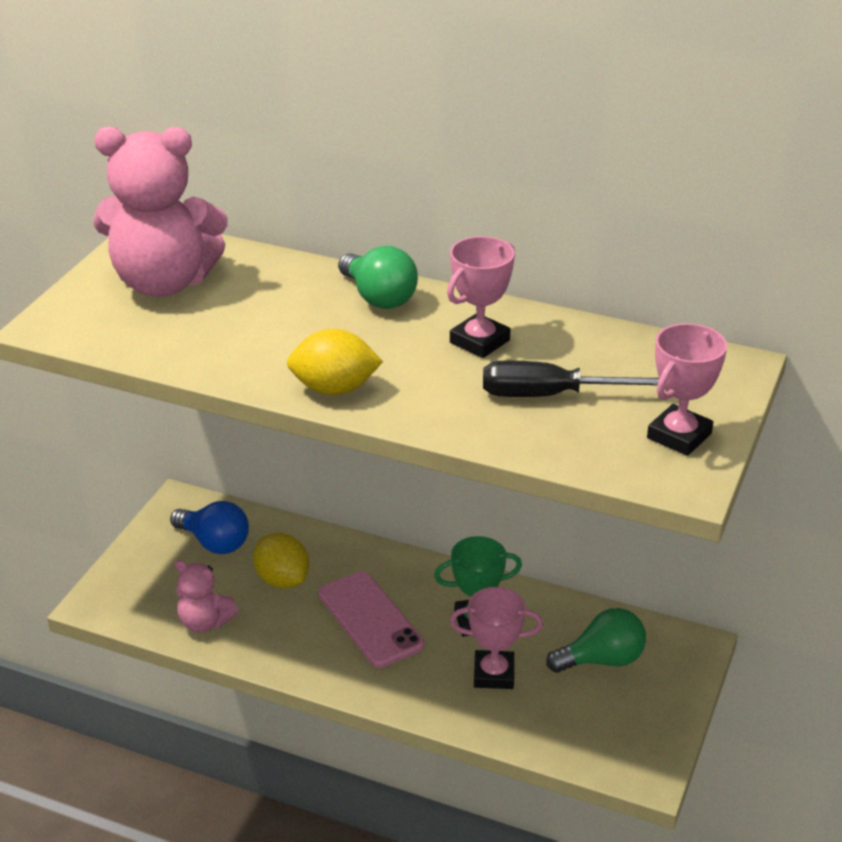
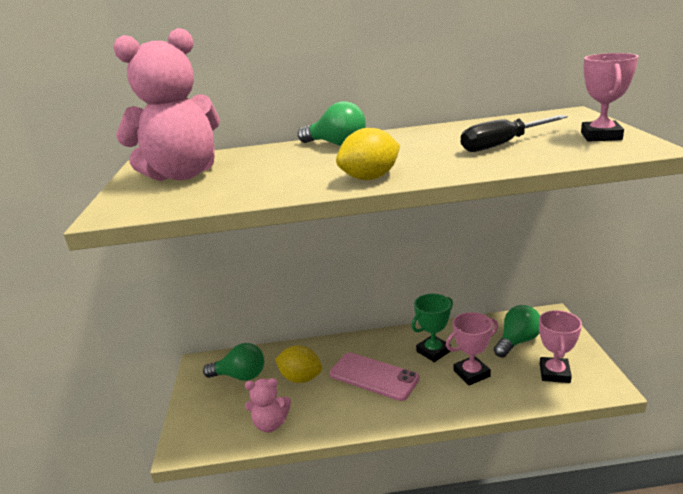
camera: 25 degrees left, 10 degrees down
blue light bulb [170,501,249,554] -> green light bulb [203,343,264,381]
pink trophy [447,236,515,358] -> pink trophy moved to [539,310,582,383]

